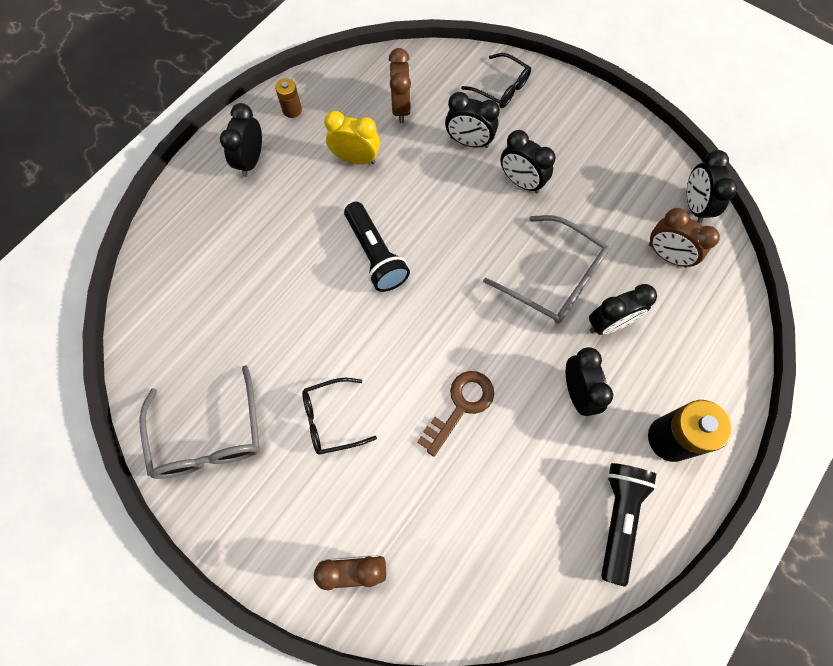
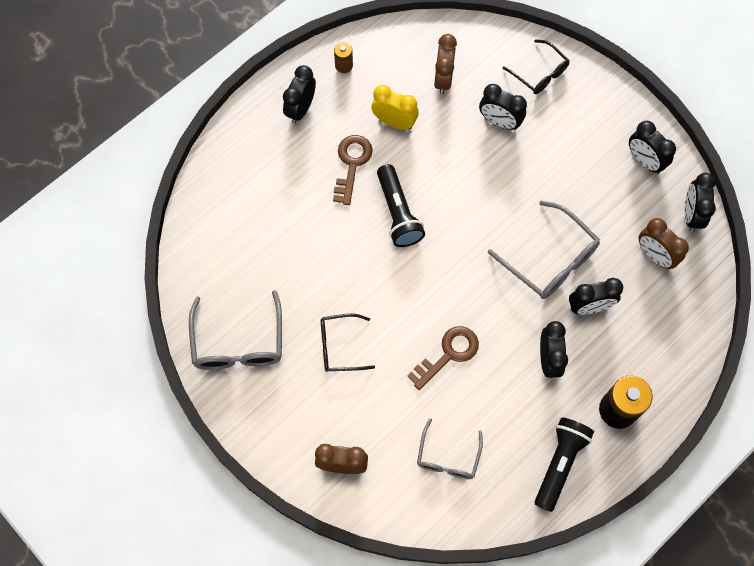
camera: 10 degrees right, 0 degrees up
black clock [500,130,556,193] -> black clock moved to [629,121,676,174]
none -> brown key [333,135,373,205]
none -> grey glasses [417,418,483,479]

